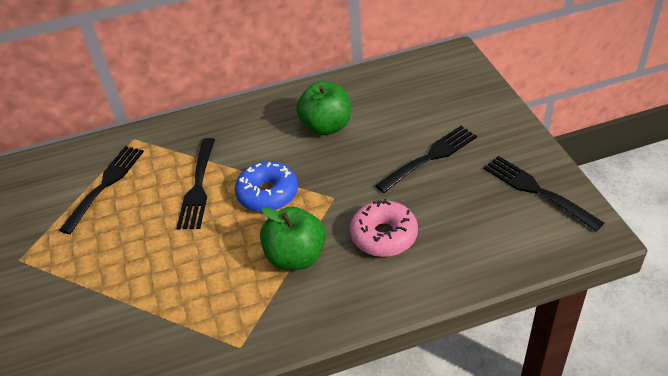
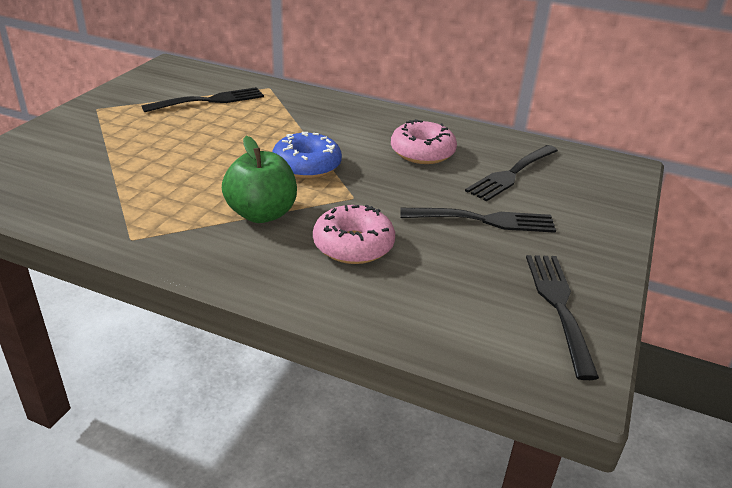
camera: 35 degrees right, 10 degrees down
black fork [176,138,215,230] -> black fork moved to [465,145,558,201]
green apple [296,81,351,135] -> pink donut [391,119,457,164]

